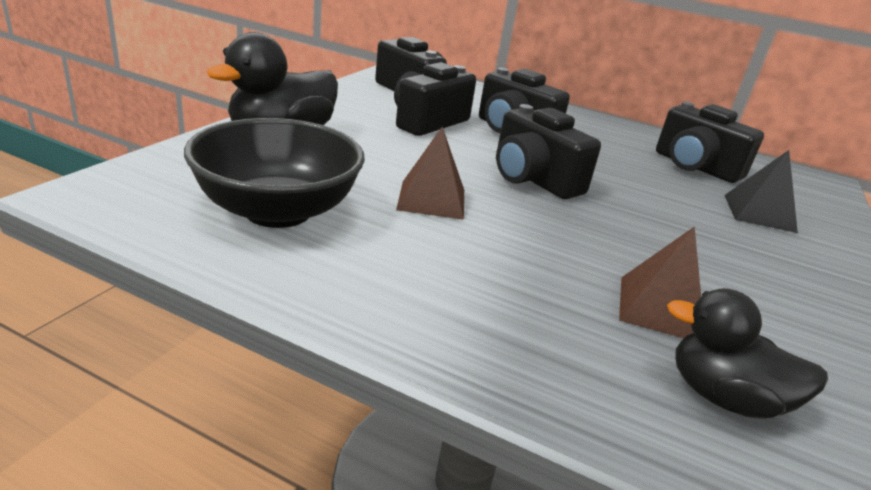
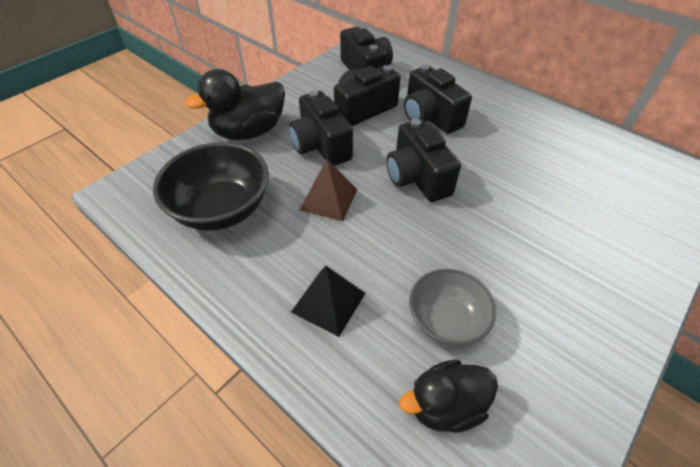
camera: 20 degrees right, 20 degrees up
brown pyramid [619,226,701,338] -> grey bowl [409,269,496,346]
black camera [656,102,764,183] -> black camera moved to [289,90,353,166]
black duck [667,288,828,419] -> black duck turned 60 degrees counterclockwise [400,360,498,433]
black pyramid [724,150,798,233] -> black pyramid moved to [291,266,366,337]

